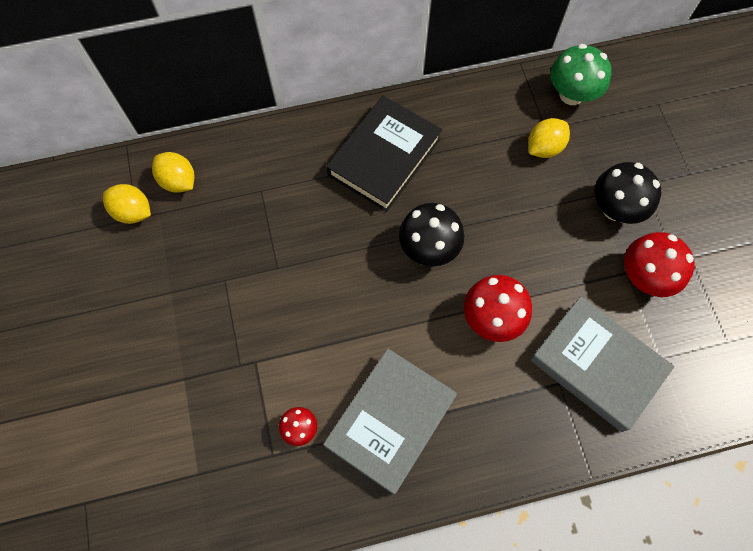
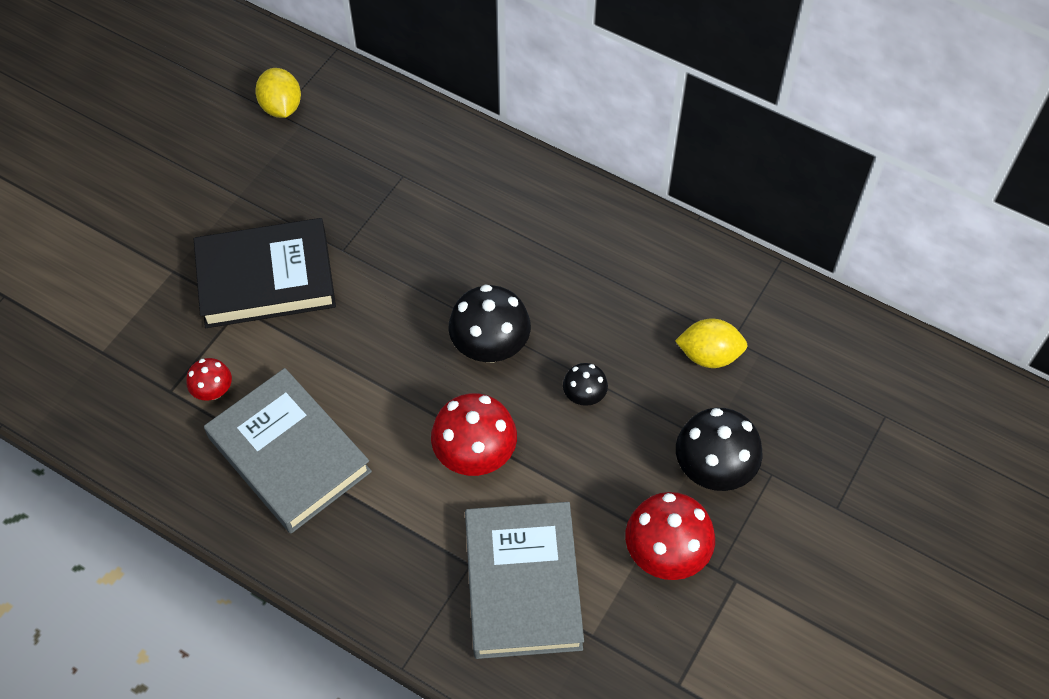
camera: 45 degrees right, 10 degrees down
yellow lemon [152,152,194,193] -> none
grey book [323,349,457,495] -> grey book turned 60 degrees clockwise [204,368,372,534]
black book [326,96,442,212] -> black book moved to [194,218,336,328]
green mushroom [550,44,612,105] -> none
none -> black mushroom [563,363,608,406]

